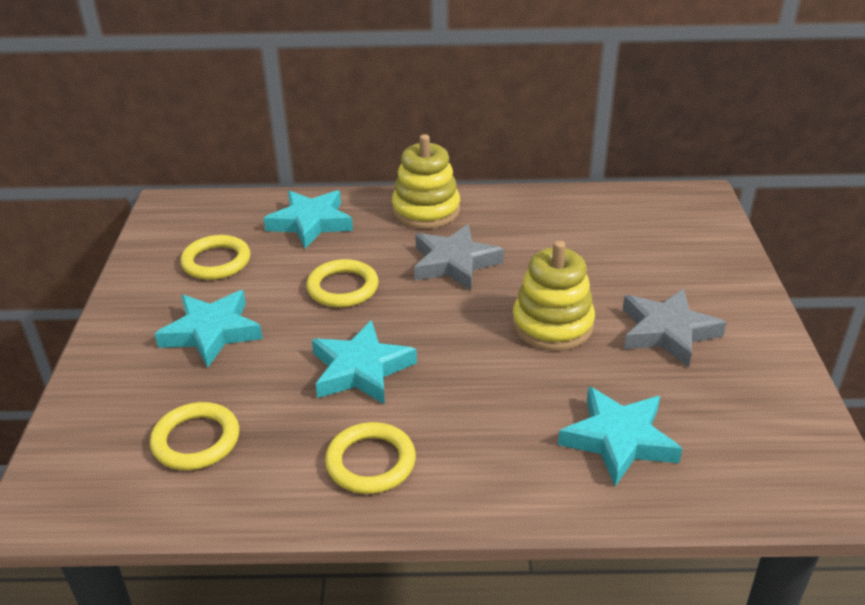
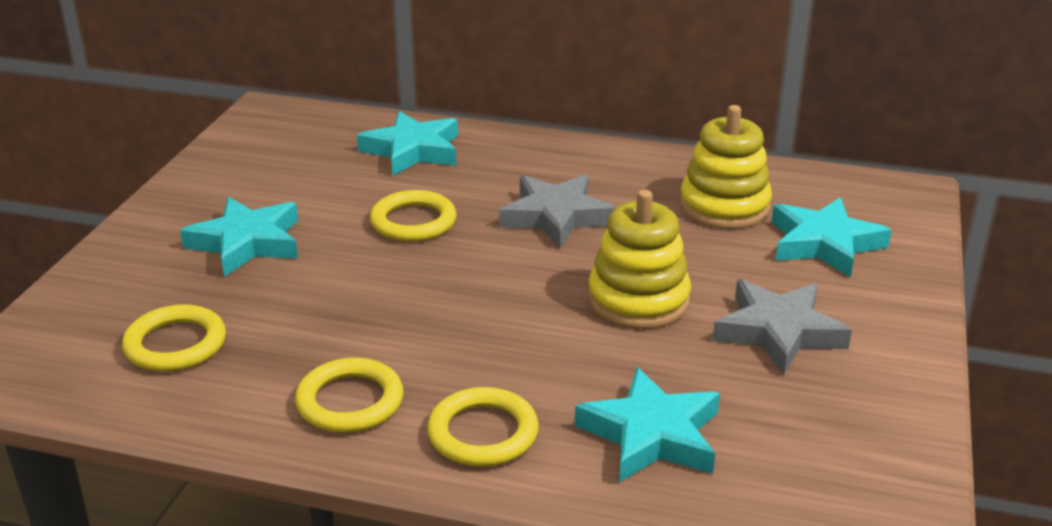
camera: 15 degrees right, 5 degrees down
yellow ring [180,235,250,280] -> yellow ring moved to [427,387,539,467]
turquoise star [312,320,417,405] -> turquoise star moved to [771,197,892,278]
yellow stacking toy [392,134,460,229] -> yellow stacking toy moved to [680,105,772,229]

